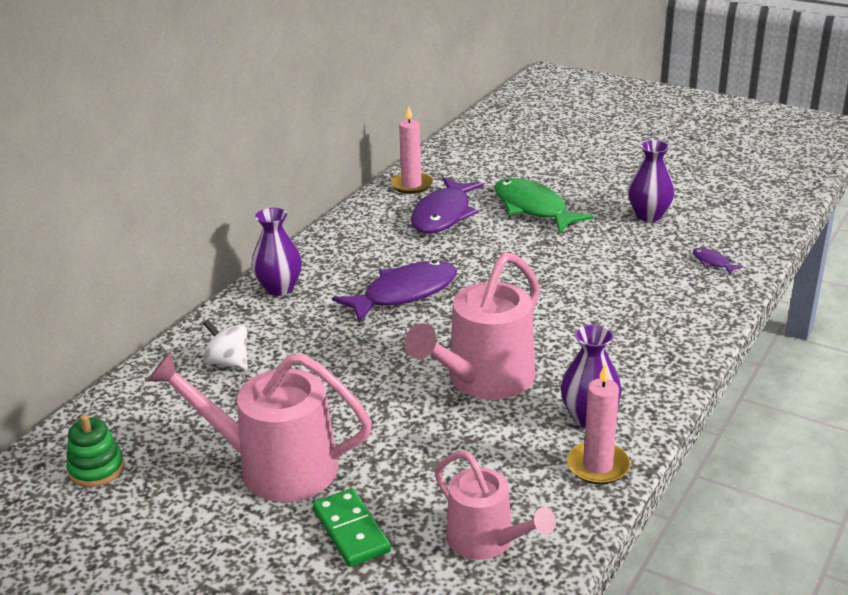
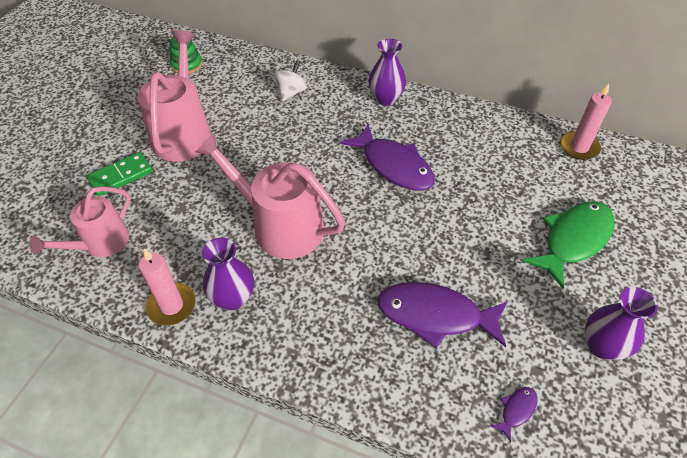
camera: 80 degrees right, 20 degrees up
purple fish [411,177,484,233] -> purple fish moved to [377,282,508,349]

